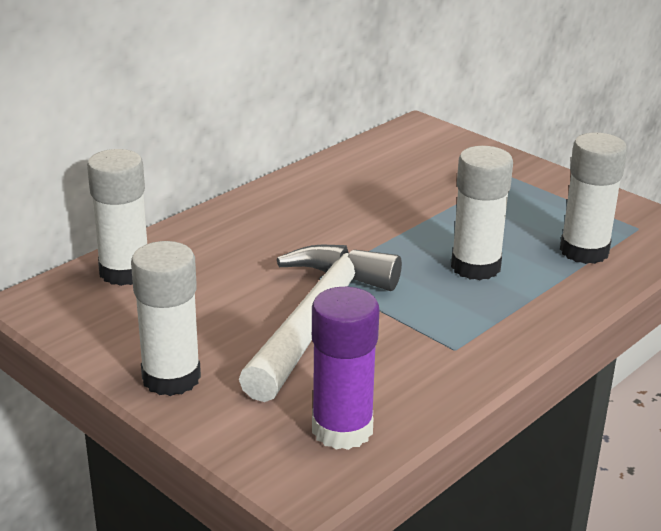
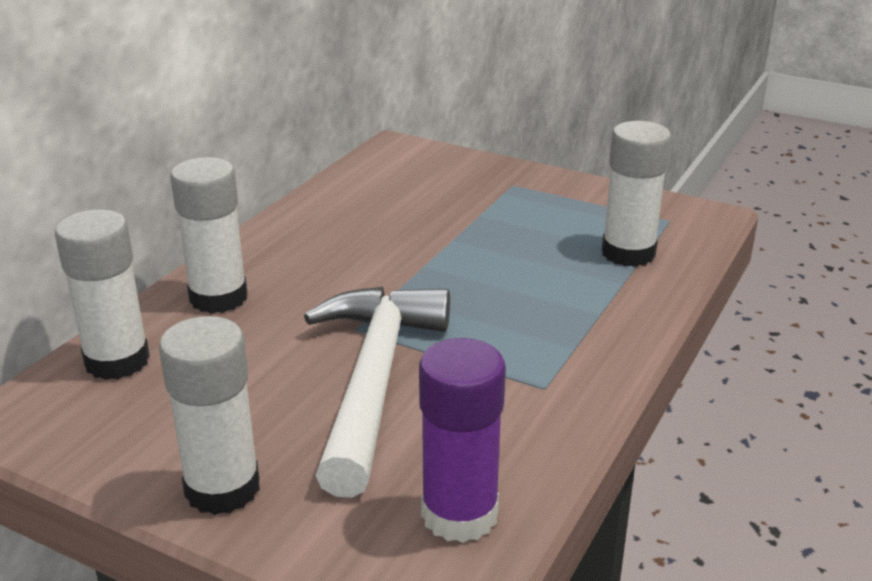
camera: 15 degrees left, 0 degrees up
white glue stick [451,146,513,280] -> white glue stick moved to [170,157,248,314]

